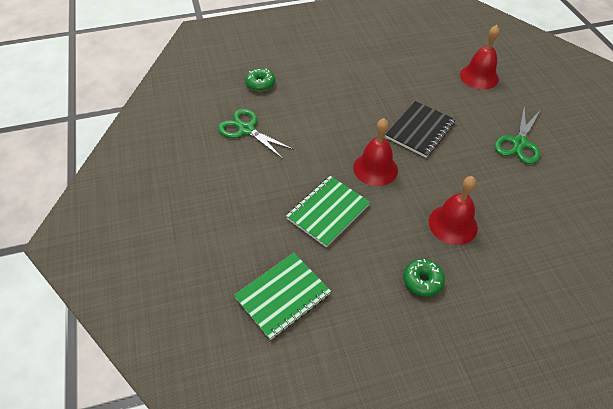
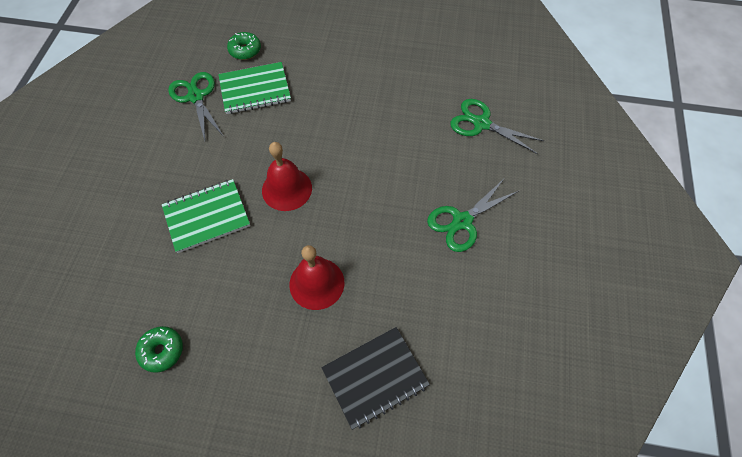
camera: 25 degrees right, 10 degrees up
green notebook [234,253,331,340] -> green notebook moved to [218,62,291,114]
black notebook [385,101,456,158] -> black notebook moved to [321,327,430,430]
green donut [404,259,445,297] -> green donut moved to [135,326,183,373]
red bell [460,25,500,90] -> green scissors [450,99,544,154]

